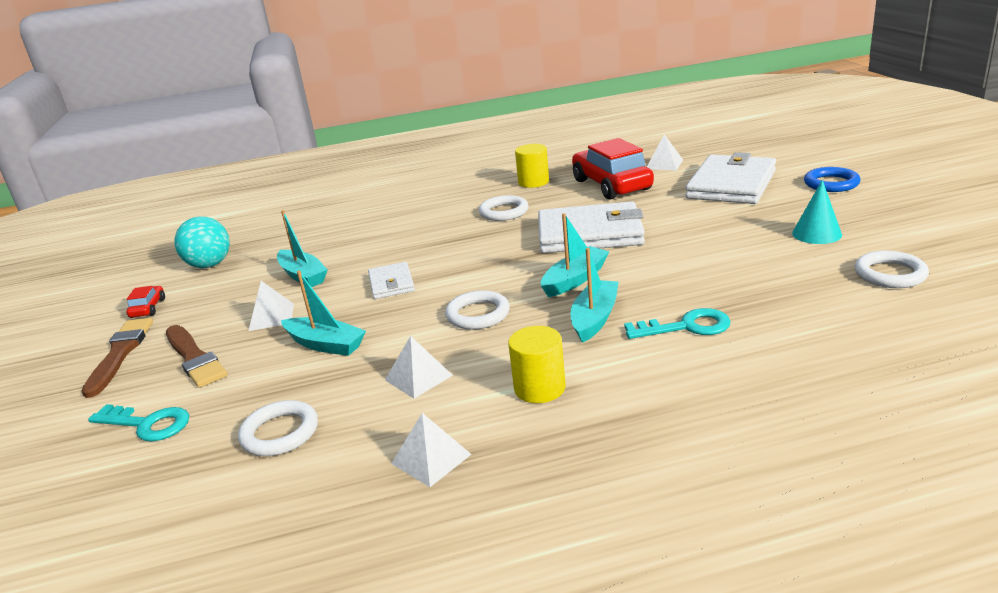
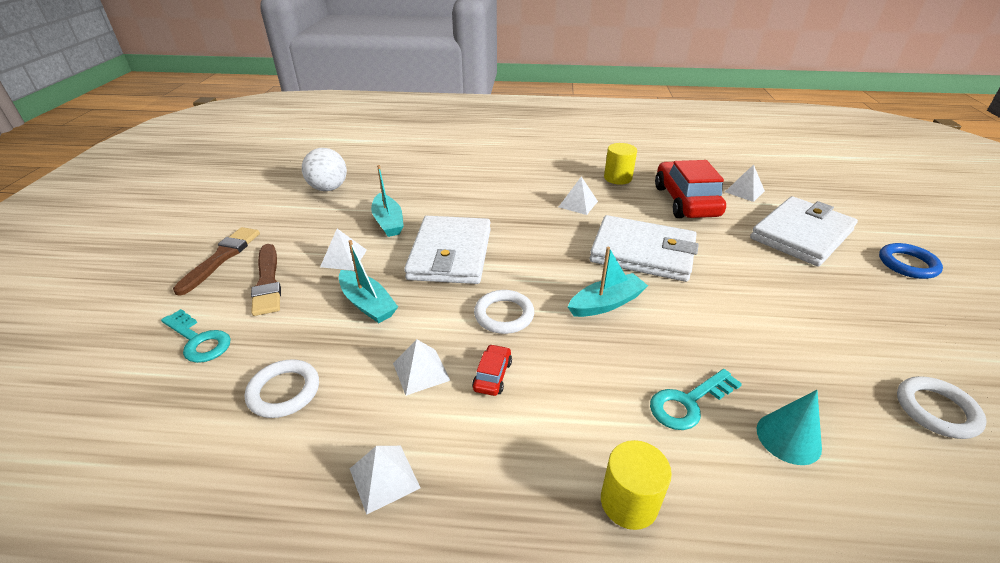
camera: 15 degrees right, 10 degrees up
red car [126,286,165,318] -> red car moved to [472,344,512,396]
turquoise ball [174,216,230,268] -> white ball [302,148,347,191]
white wallet [368,262,415,299] -> white wallet [404,216,491,284], size x1.97
white ring [479,195,529,221] -> white pyramid [559,177,598,215]
yellow cylinder [508,326,566,403] -> yellow cylinder moved to [601,440,672,530]
turquoise boat [571,248,619,343] -> none
turquoise key [624,308,731,339] -> turquoise key turned 135 degrees clockwise [650,369,742,430]
turquoise cone [792,180,842,244] -> turquoise cone moved to [757,390,822,465]

